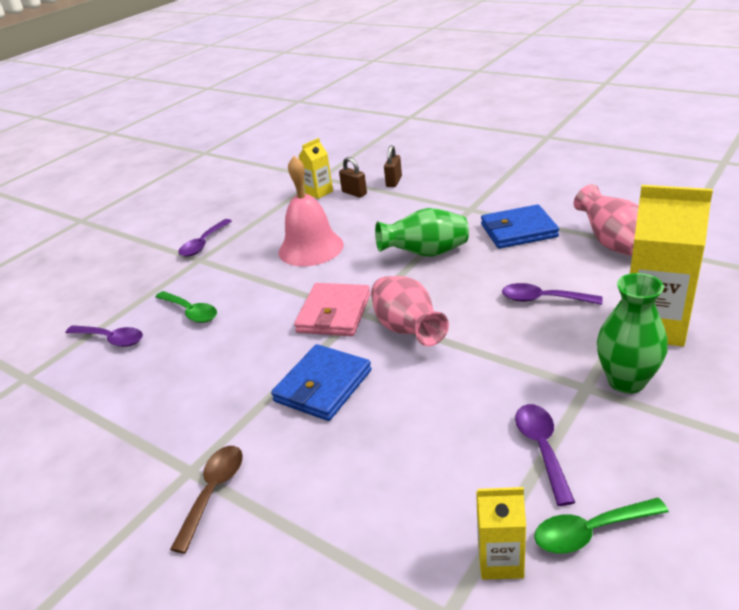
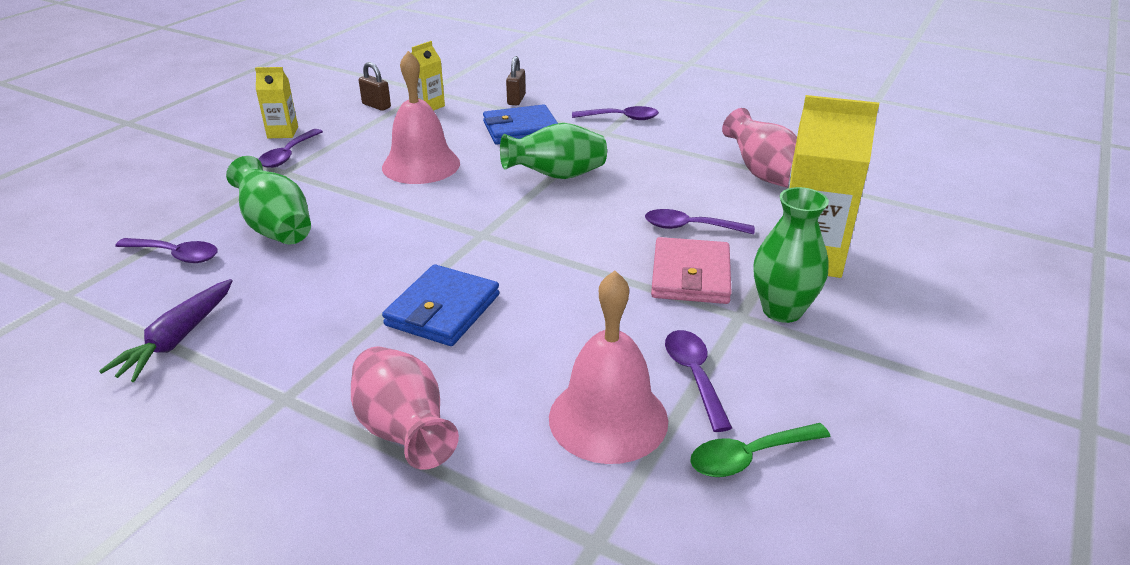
camera: 10 degrees left, 0 degrees up
green spoon [155,291,217,323] -> green vase [226,156,311,244]
brown spoon [170,446,243,553] -> none
pink wallet [294,283,371,336] -> pink wallet moved to [651,237,732,304]
brown padlock [339,157,367,198] -> brown padlock moved to [359,62,391,111]
pink vase [371,276,449,346] -> pink vase moved to [351,346,459,470]
yellow carton [476,487,526,580] -> yellow carton moved to [255,67,298,138]
blue wallet [481,204,559,249] -> blue wallet moved to [483,104,558,144]
none -> purple carrot [99,279,233,382]
none -> pink bell [549,270,668,464]
none -> purple spoon [572,106,659,120]

